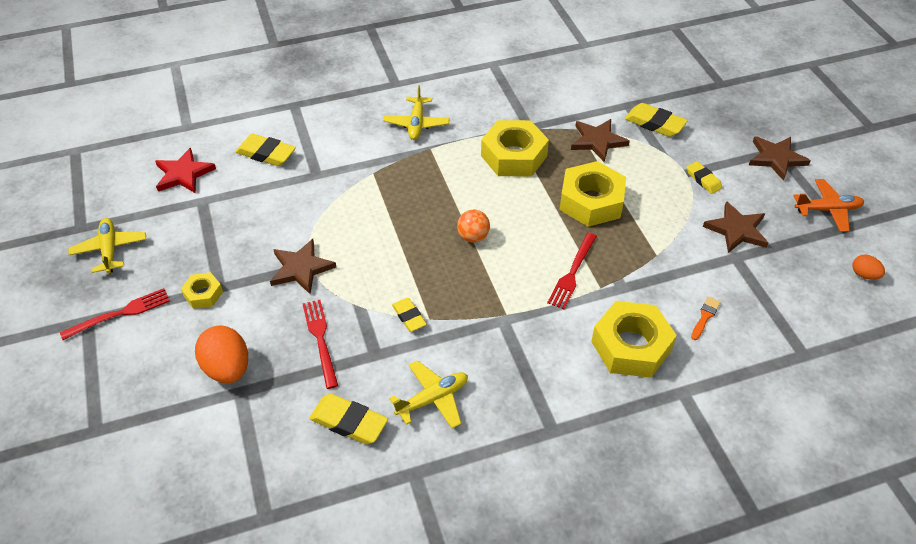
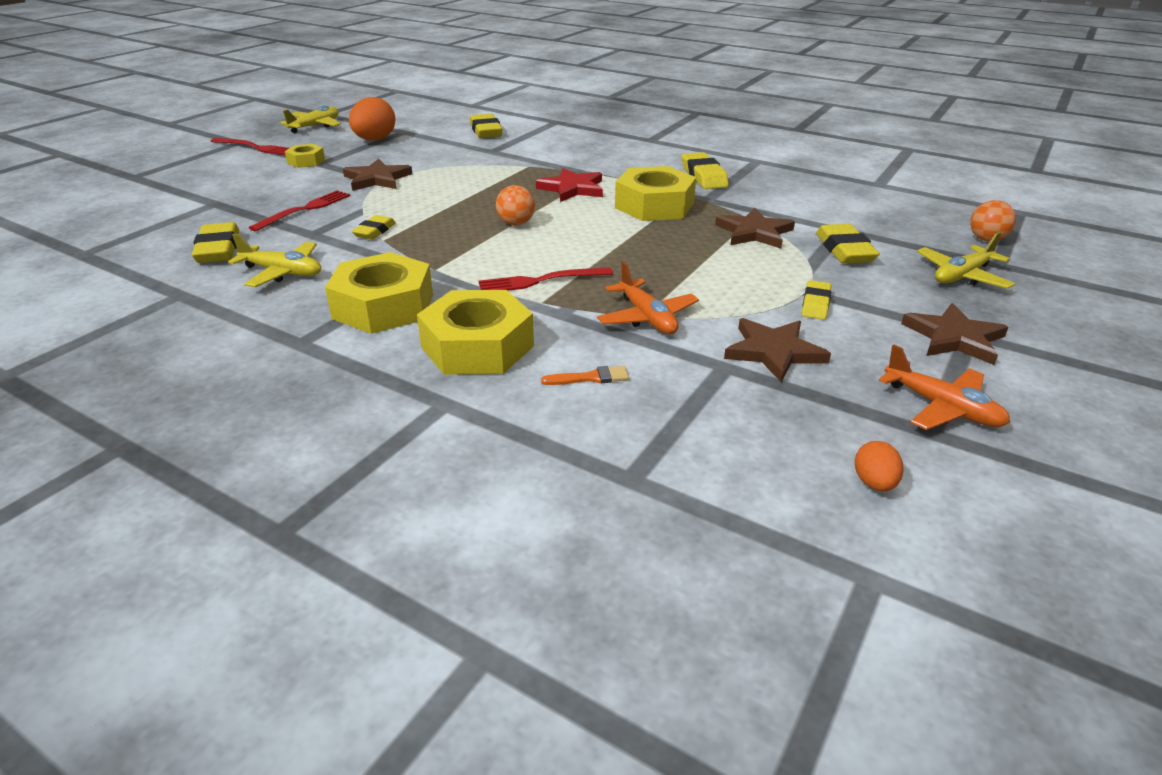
camera: 50 degrees right, 15 degrees down
red star [155,148,216,194] -> red star moved to [536,168,603,202]
orange egg [195,325,248,383] -> orange egg moved to [349,97,395,140]
yellow plane [383,85,450,140] -> yellow plane moved to [917,232,1015,289]
yellow nut [560,161,626,227] -> yellow nut moved to [325,252,433,334]
none -> orange plane [597,261,699,334]
none -> yellow eraser [682,152,729,189]
none -> orange ball [970,200,1016,242]

